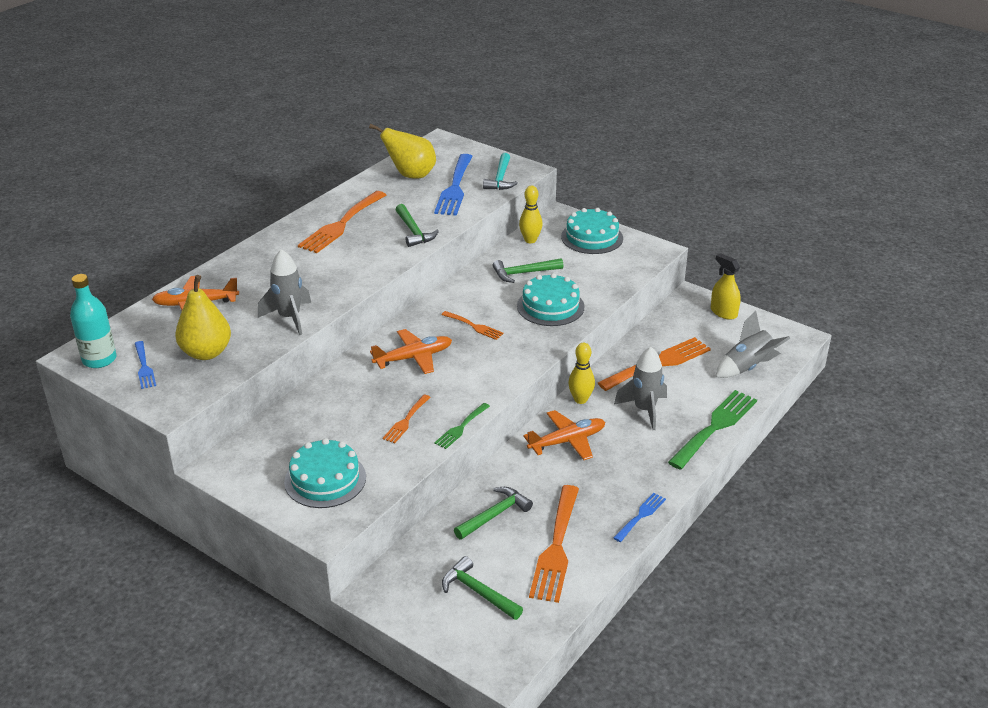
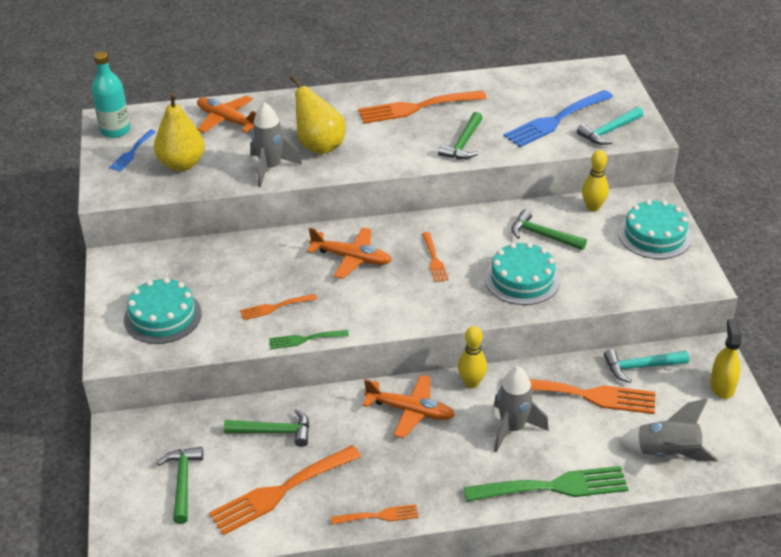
camera: 45 degrees right, 5 degrees up
yellow pear [369,124,436,179] -> yellow pear moved to [290,75,346,154]
blue fork [614,493,666,542] -> orange fork [331,504,418,525]
none -> turquoise hammer [604,349,689,383]

